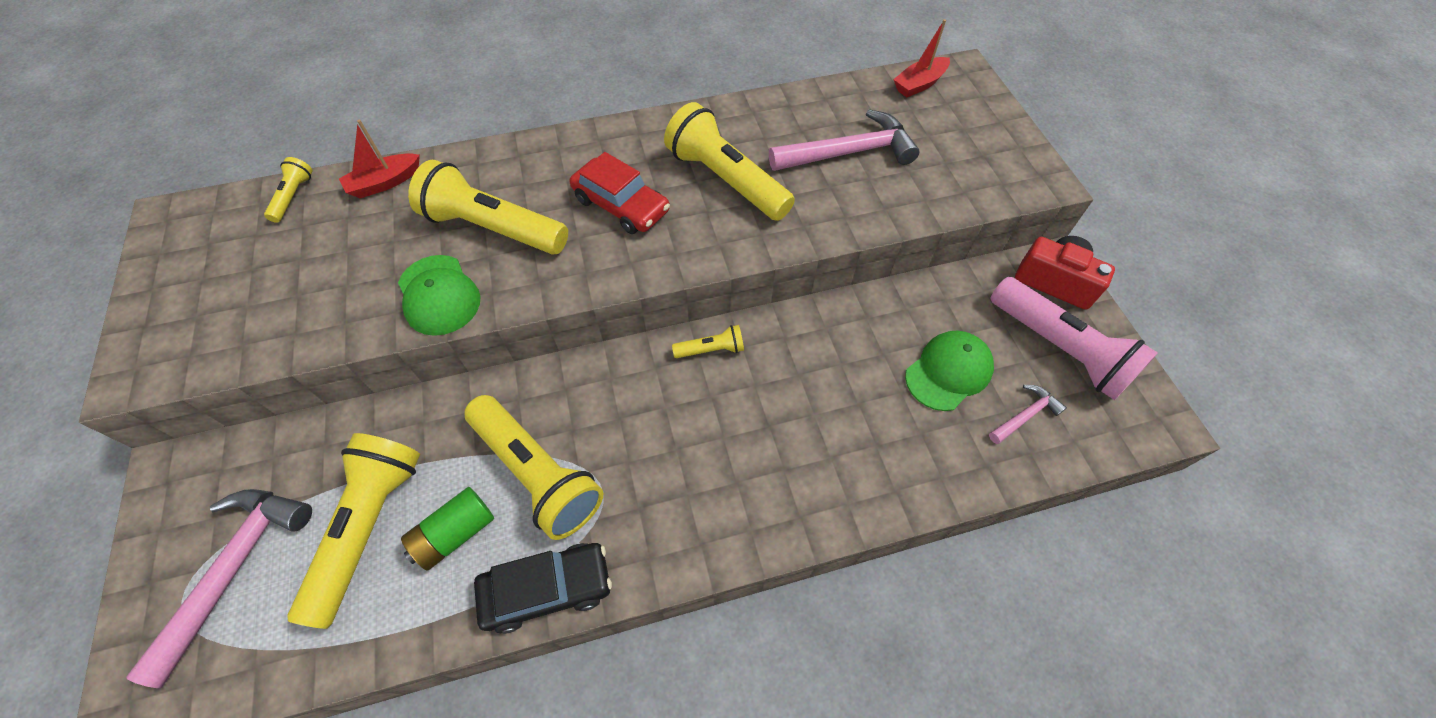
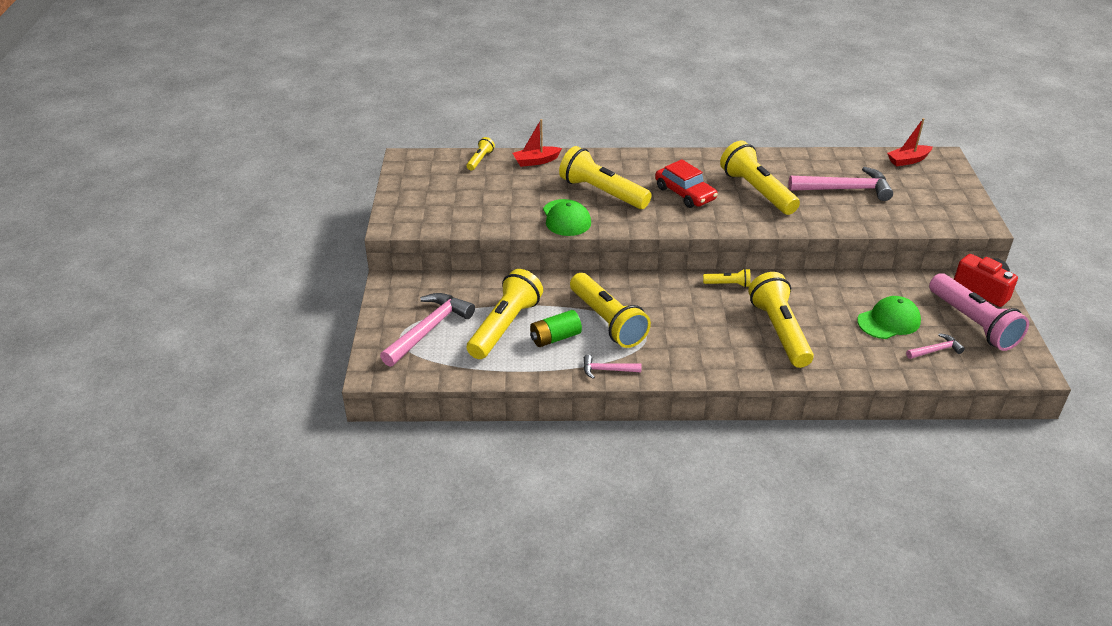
camera: 15 degrees right, 20 degrees down
black car [474,543,612,634] -> pink hammer [584,355,642,379]
none -> yellow flashlight [748,272,814,368]

